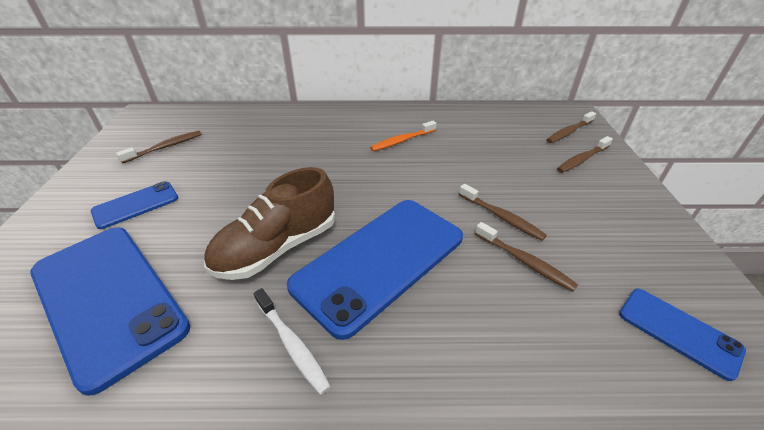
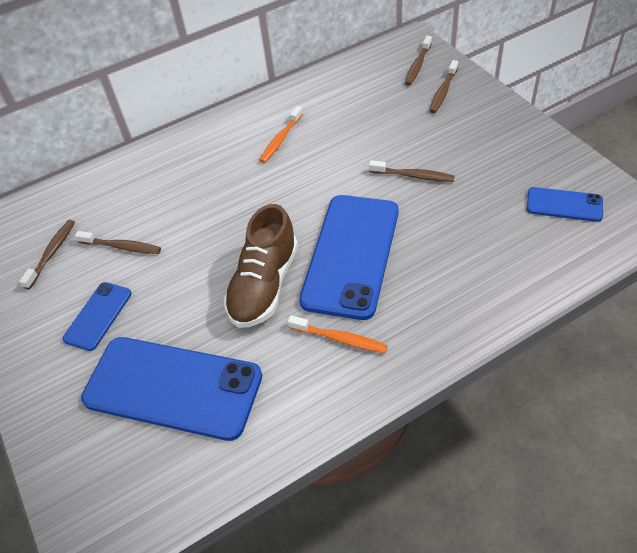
camera: 25 degrees left, 10 degrees up
white toothbrush [254,288,331,395] -> orange toothbrush [288,315,388,353]
brown toothbrush [475,222,578,291] -> brown toothbrush moved to [75,231,161,254]

